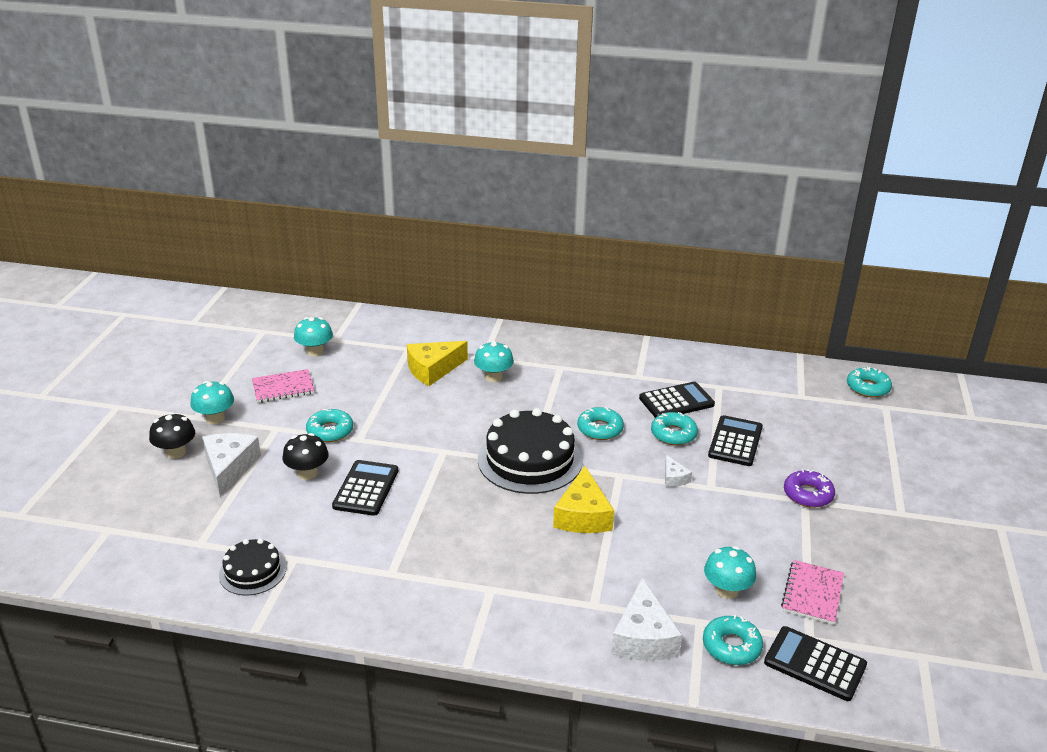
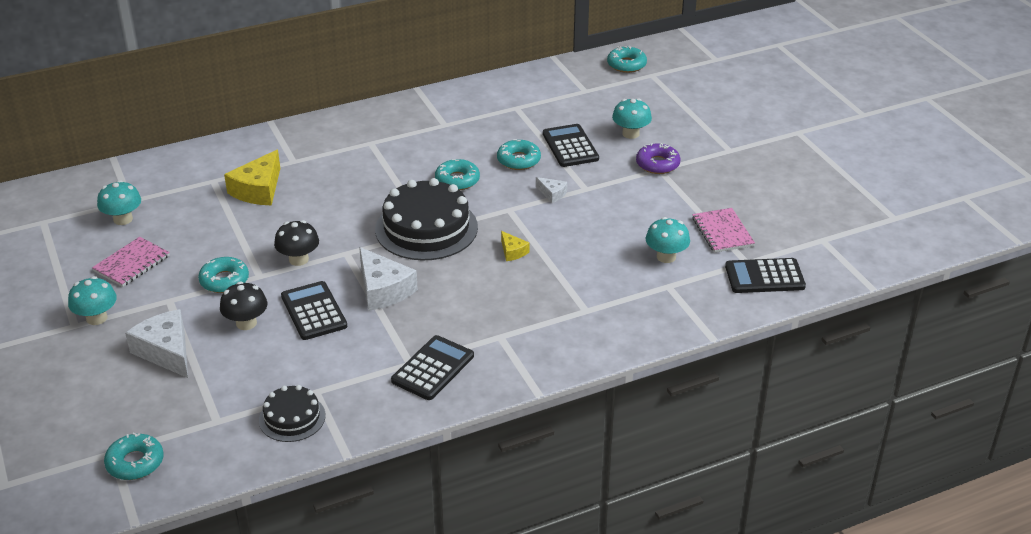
camera: 35 degrees left, 5 degrees up
black mushroom [149,412,195,459] -> black mushroom moved to [274,220,319,266]
turquoise mushroom [474,341,514,382] -> turquoise mushroom moved to [612,98,652,139]
yellow cheese [553,466,614,533] -> yellow cheese [501,231,530,261], size x0.50
white cheese [611,578,682,661] -> white cheese moved to [359,247,418,311]
black calculator [639,382,715,418] -> black calculator moved to [391,335,474,400]
turquoise donut [703,615,763,665] -> turquoise donut moved to [104,433,164,480]

